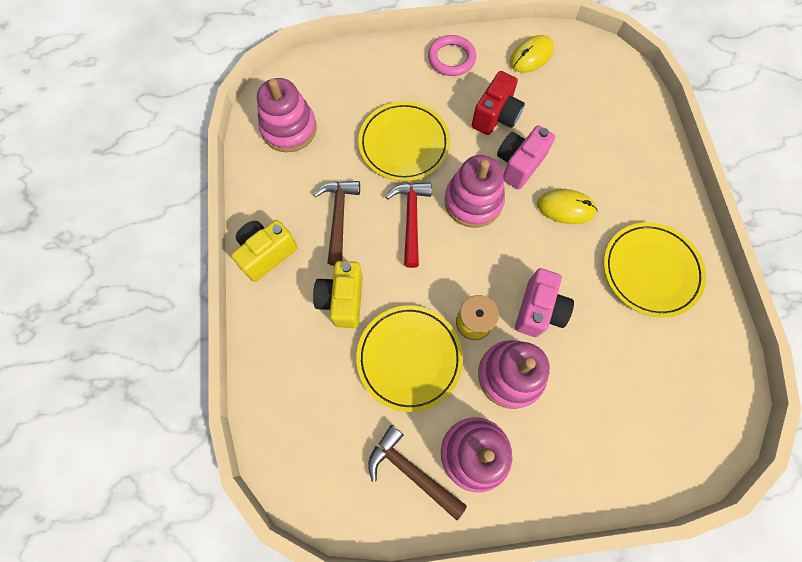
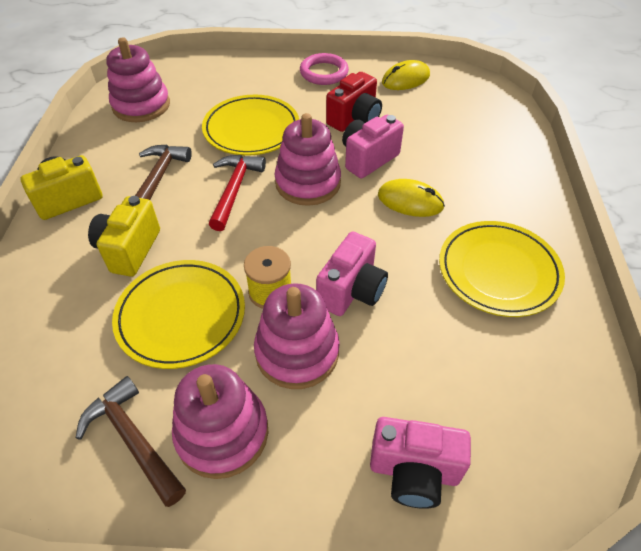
camera: 10 degrees right, 20 degrees down
none -> pink camera [370,417,471,509]

